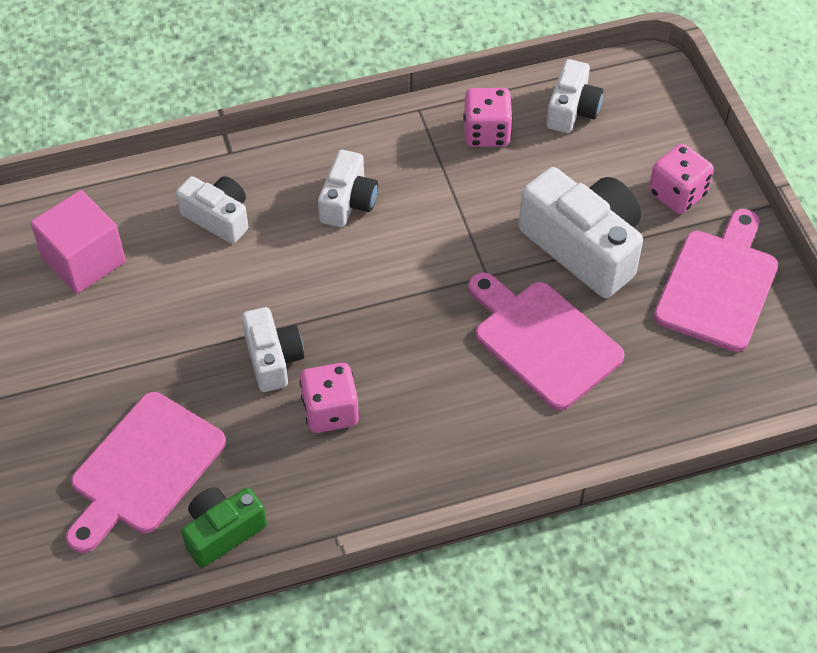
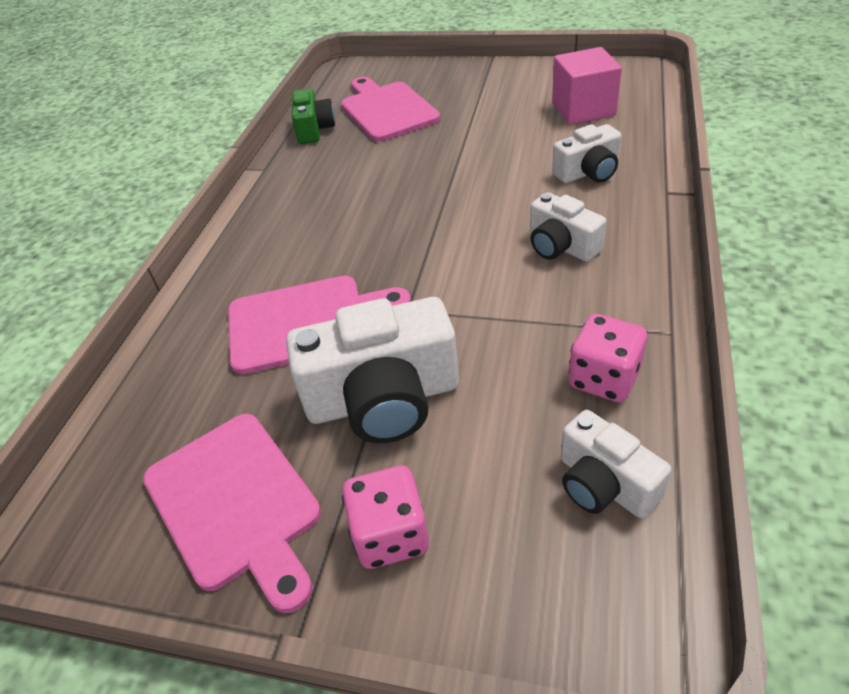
camera: 125 degrees right, 10 degrees down
white camera [242,307,304,392] -> none
pink dice [300,363,359,433] -> none

